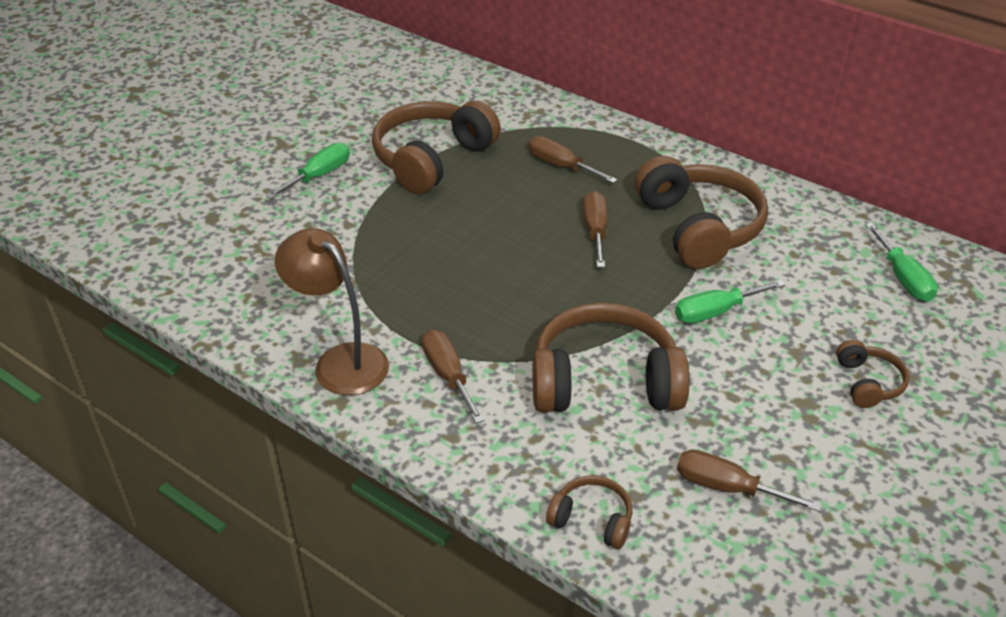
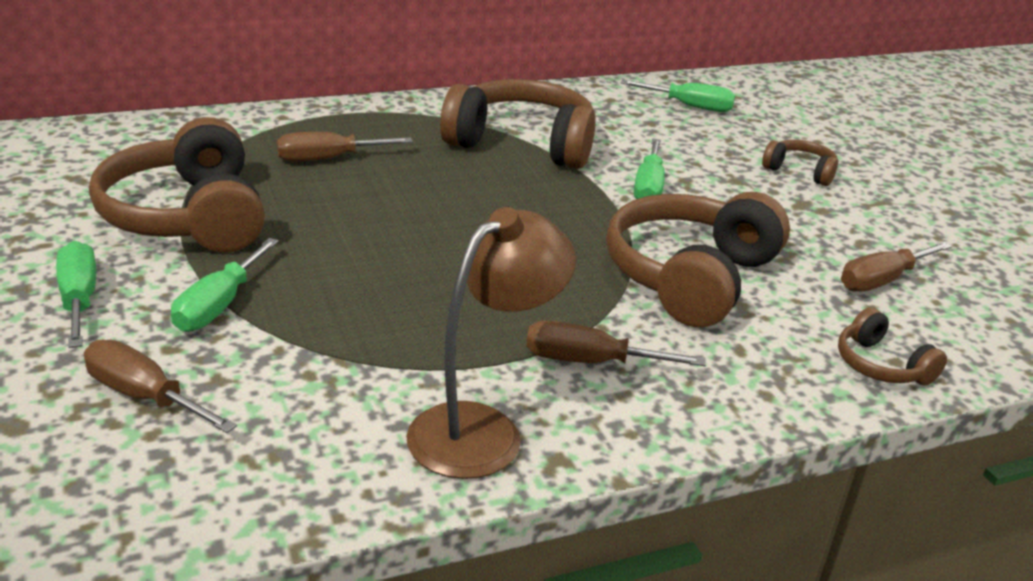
camera: 60 degrees left, 10 degrees down
brown lamp [275,228,389,395] -> brown lamp turned 150 degrees clockwise [406,207,576,479]
brown headphones [546,475,632,549] -> brown headphones turned 90 degrees counterclockwise [838,308,947,386]
brown screwdriver [583,191,607,267] -> brown screwdriver moved to [84,339,237,433]
none -> green screwdriver [171,238,279,332]

